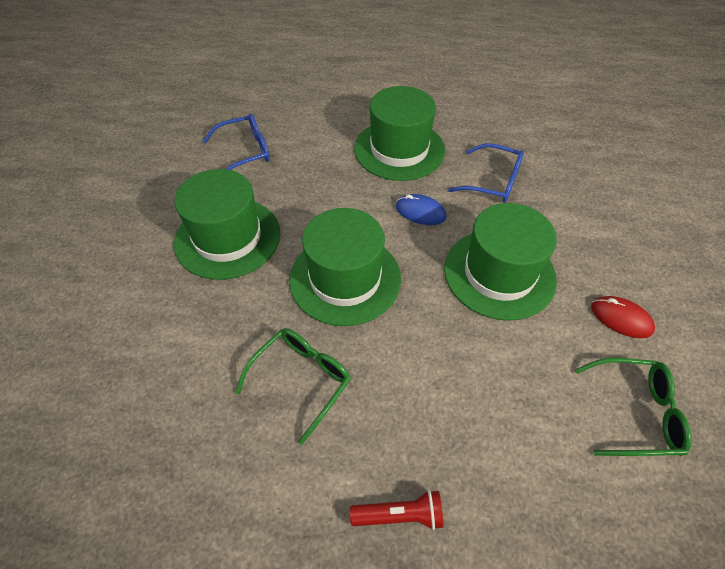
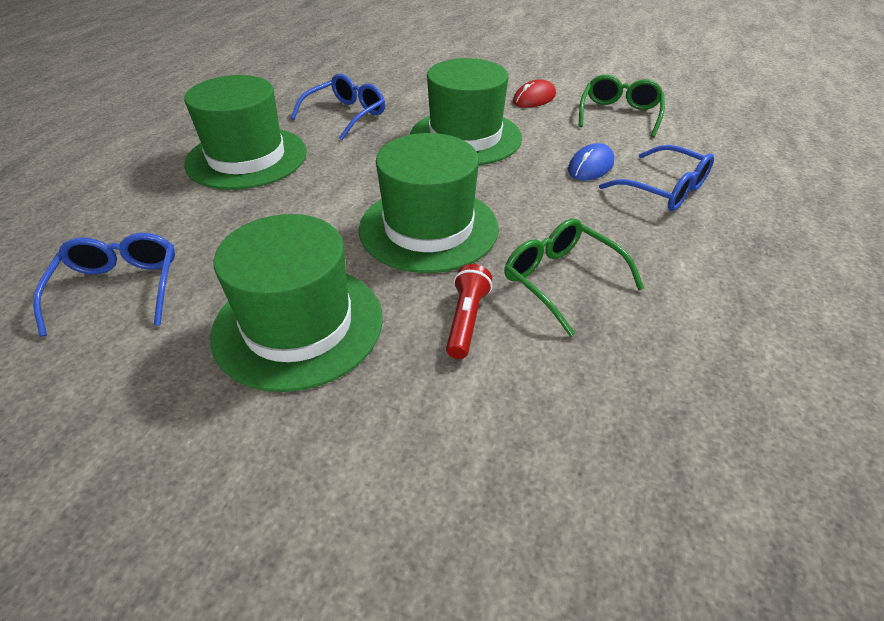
camera: 75 degrees left, 10 degrees down
red flashlight [350,490,443,530] -> red flashlight moved to [446,264,493,359]
blue mouse [396,194,447,225] -> blue mouse moved to [568,143,614,181]
none -> blue glasses [599,145,714,211]

